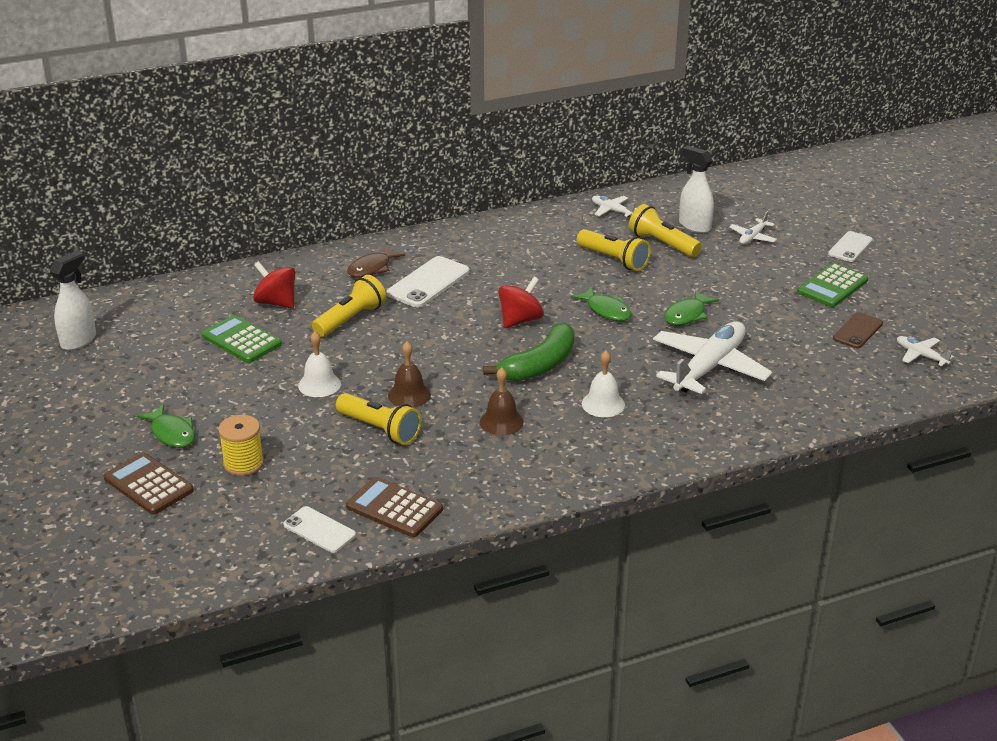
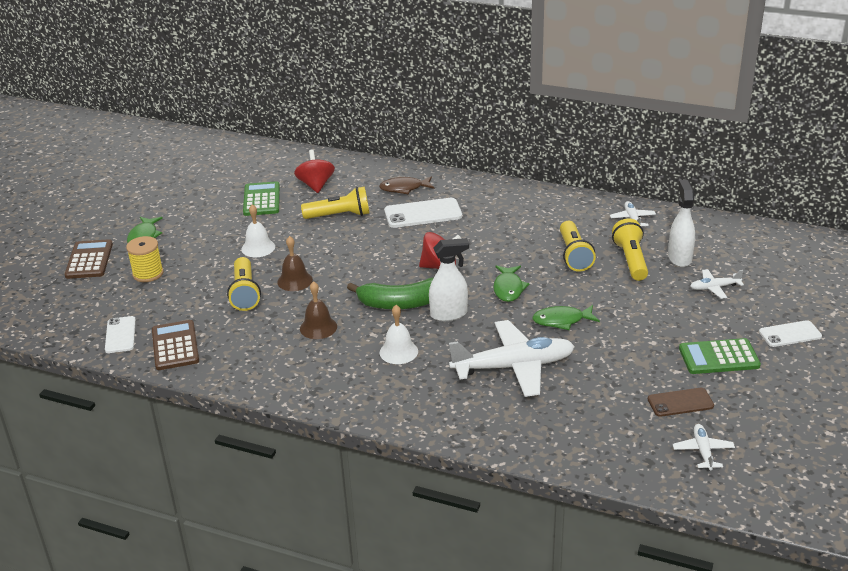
camera: 45 degrees right, 0 degrees up
white spray bottle [50,250,96,350] -> white spray bottle moved to [429,238,469,321]

